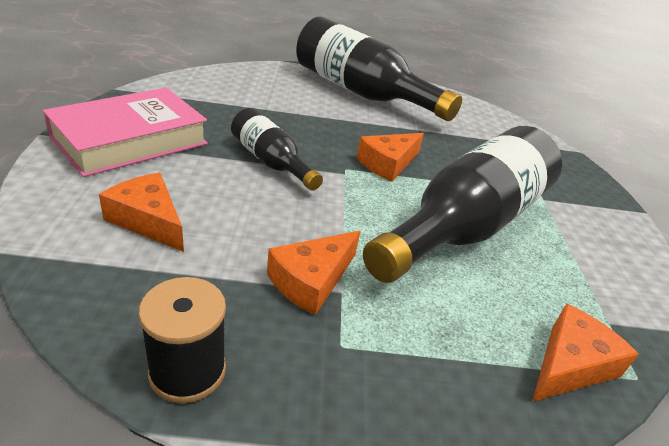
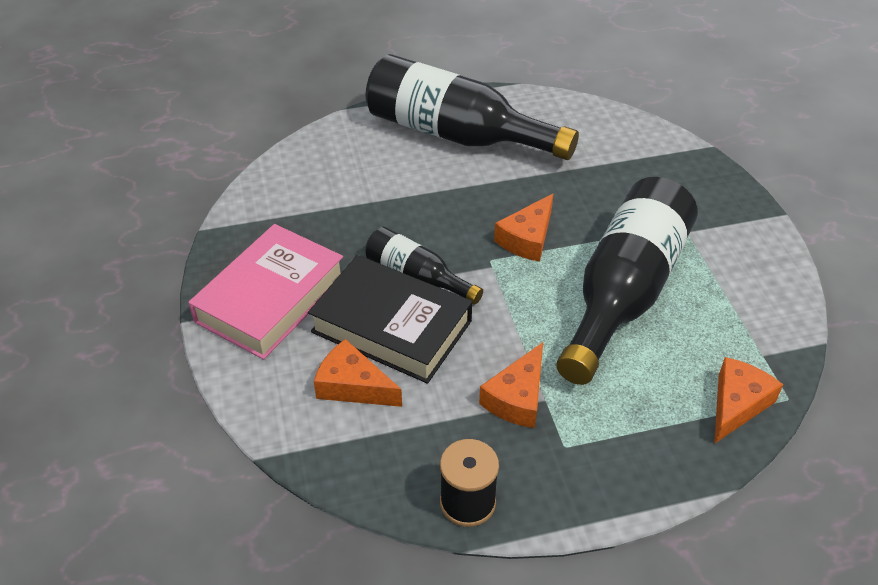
camera: 10 degrees left, 10 degrees up
none -> black book [308,255,472,384]

